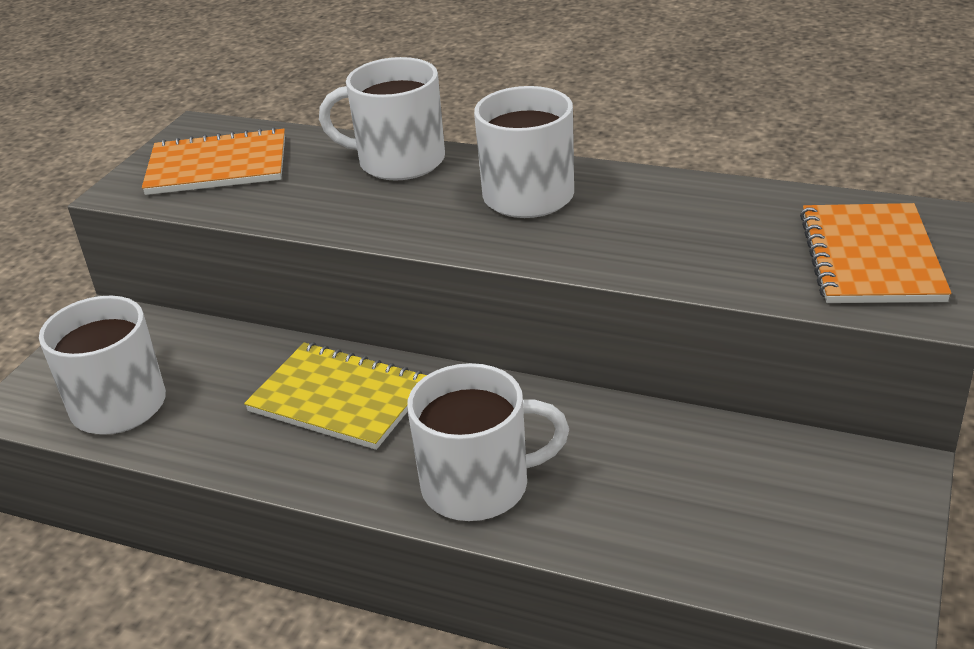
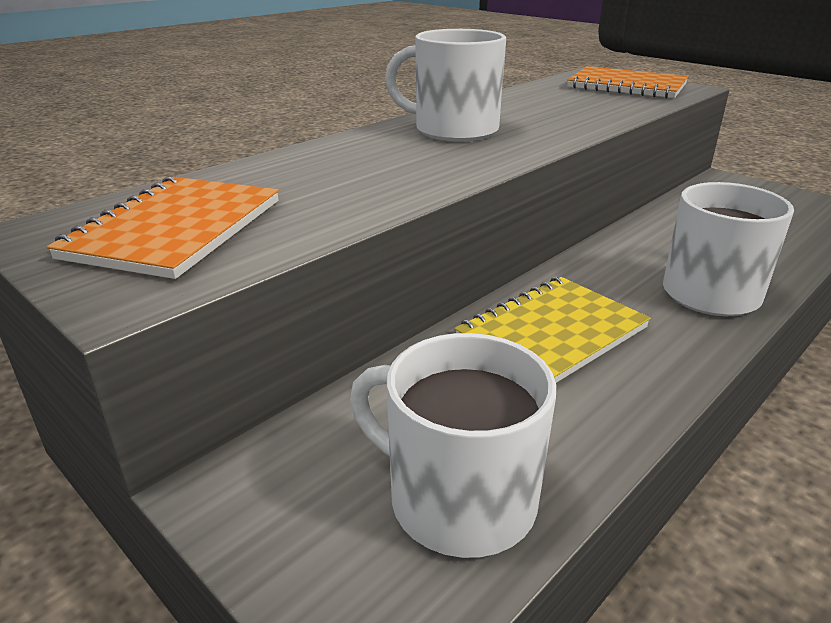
camera: 70 degrees left, 5 degrees down
white mug [319,57,445,180] -> none

